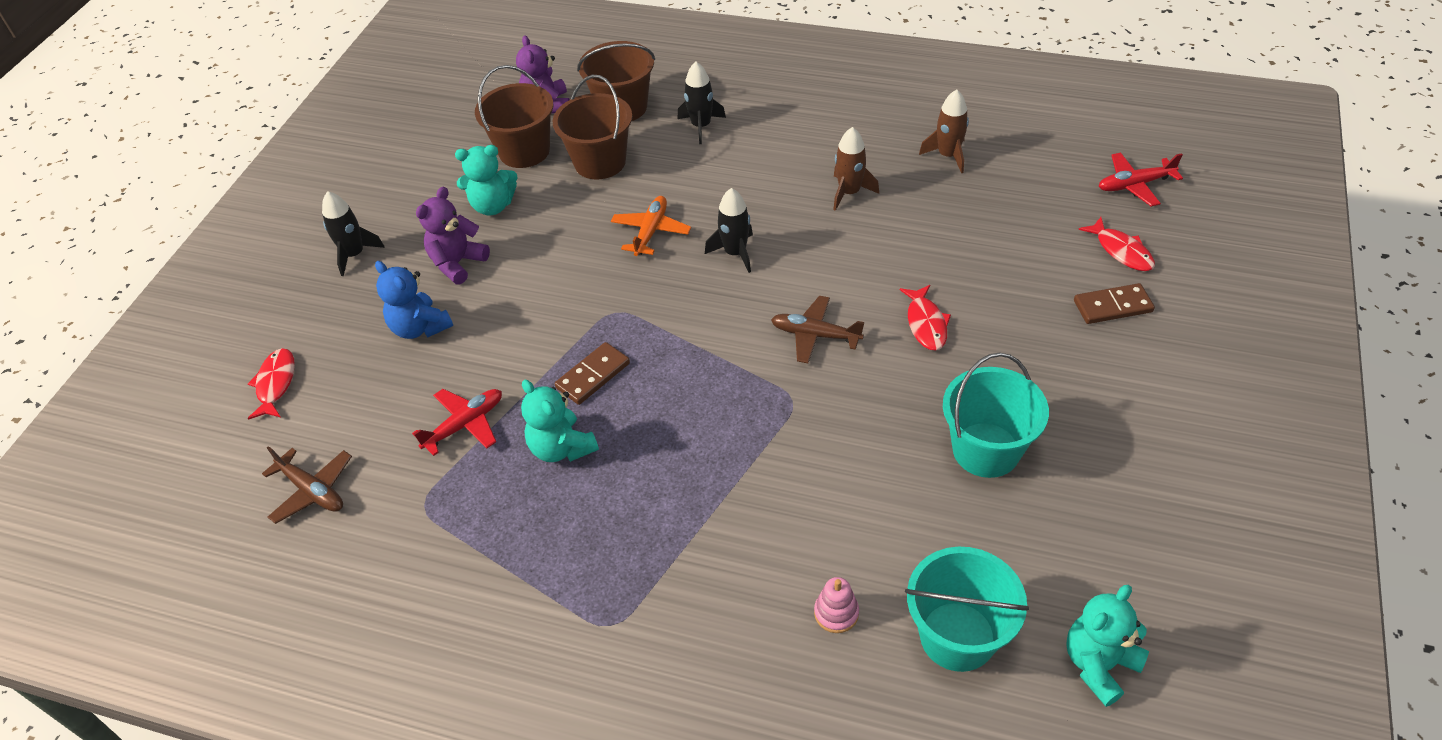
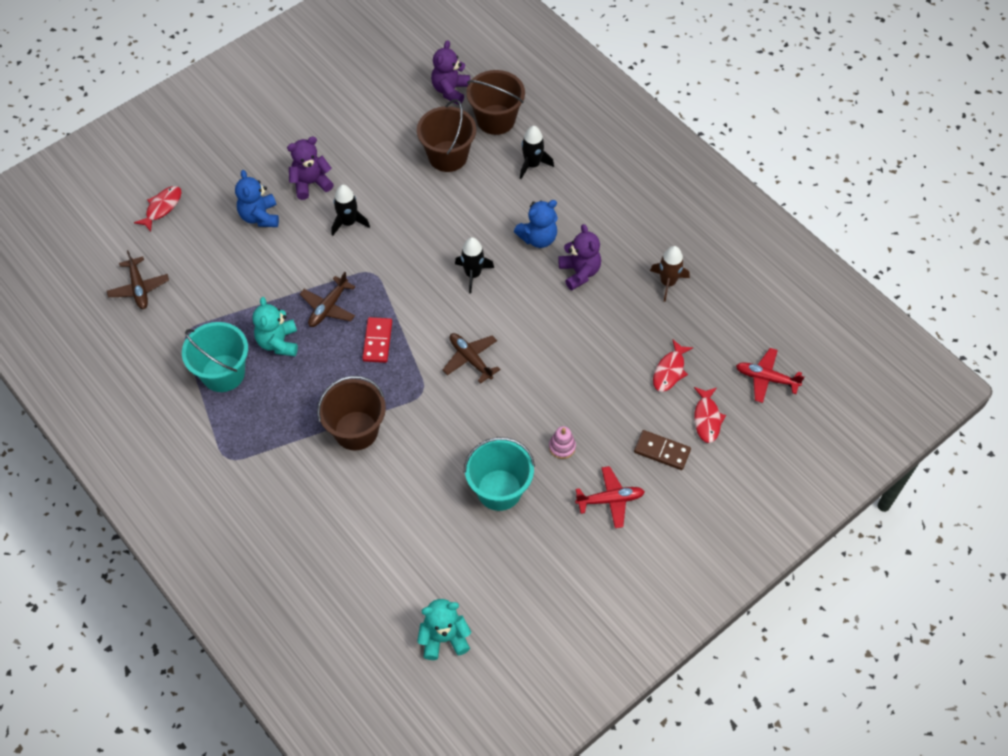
camera: 30 degrees right, 10 degrees up
black rocket [322,191,385,276] -> black rocket moved to [331,185,370,236]
red plane [412,389,502,456] -> red plane moved to [575,466,645,528]
turquoise teddy bear [455,145,517,215] -> none
brown bucket [475,65,553,168] -> brown bucket moved to [317,376,386,451]
brown domino [555,342,630,405] -> brown plane [300,272,355,327]
orange plane [611,196,691,256] -> none
pink stacking toy [814,577,859,633] -> pink stacking toy moved to [549,426,576,459]
brown rocket [833,127,879,211] -> purple teddy bear [558,224,601,290]
red fish [900,285,951,350] -> red fish moved to [653,340,693,392]
turquoise bucket [905,547,1029,672] -> turquoise bucket moved to [182,322,248,392]
none -> red domino [362,317,392,363]
none -> blue teddy bear [514,200,558,248]

